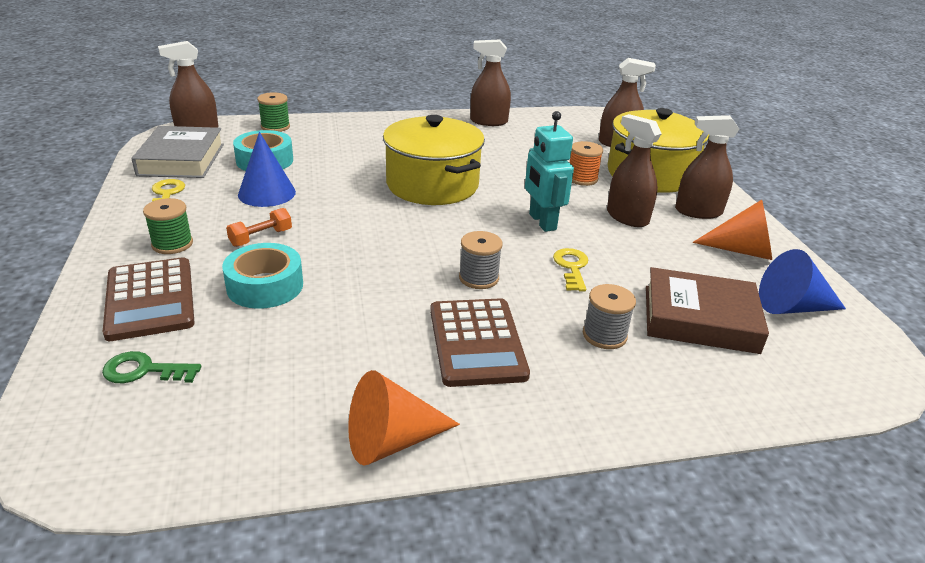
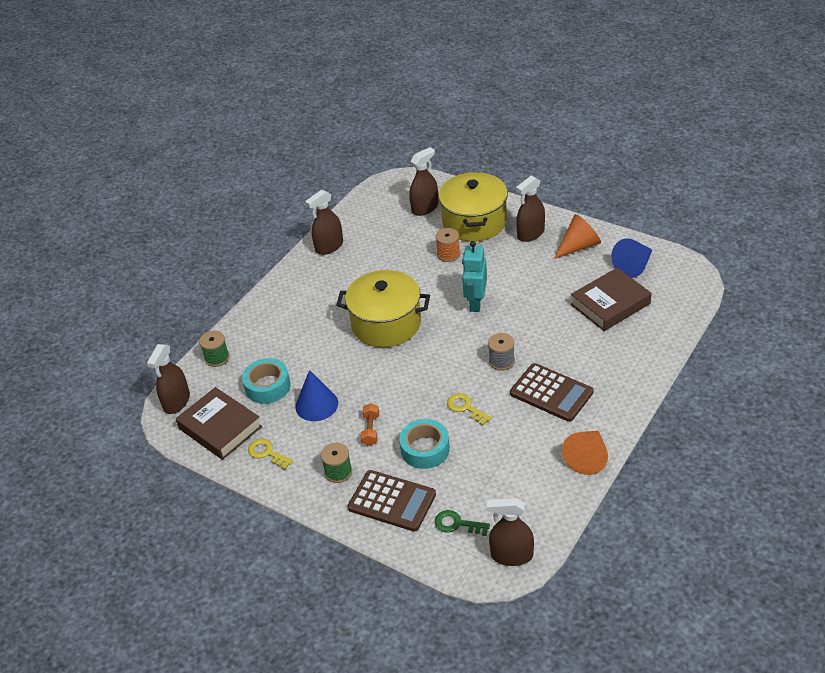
camera: 40 degrees left, 10 degrees up
green key [102,351,201,383] -> green key turned 60 degrees clockwise [435,510,490,536]
grey book [132,126,224,178] -> brown book [176,387,262,460]
turquoise robot [525,111,574,232] -> turquoise robot turned 75 degrees clockwise [462,241,487,312]
yellow key [553,248,588,291] -> yellow key moved to [447,393,491,426]
grey spool [583,284,636,349] -> none
brown spray bottle [607,114,662,227] -> brown spray bottle moved to [487,498,534,566]

